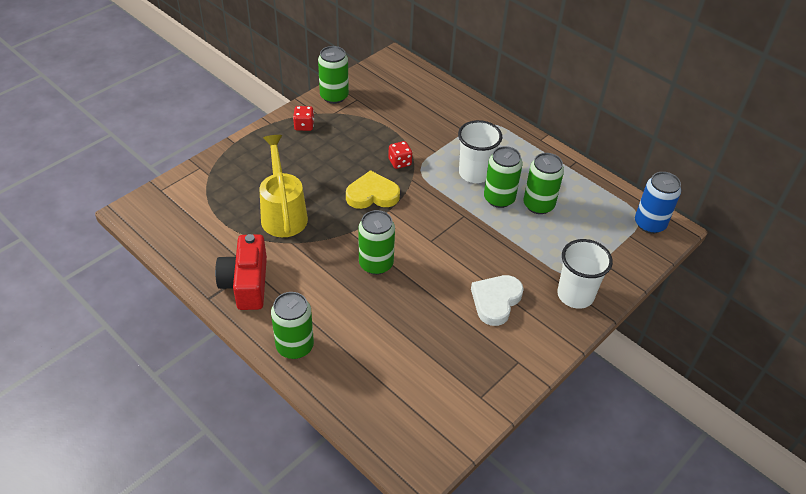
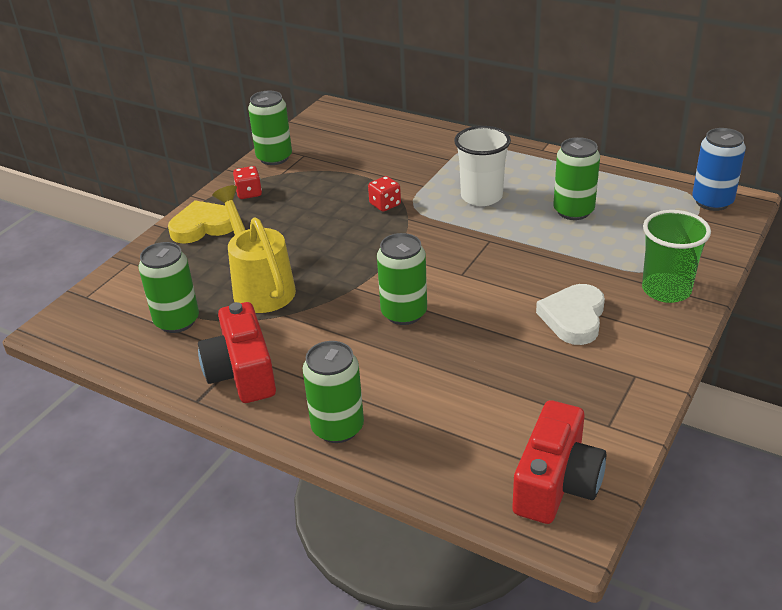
camera: 10 degrees left, 10 degrees down
yellow heart [346,170,400,209] -> yellow heart moved to [168,200,233,244]
green can [484,146,523,208] -> green can moved to [138,242,199,333]
white cup [557,239,613,309] -> green cup [642,210,711,303]
none -> red camera [512,400,606,524]

